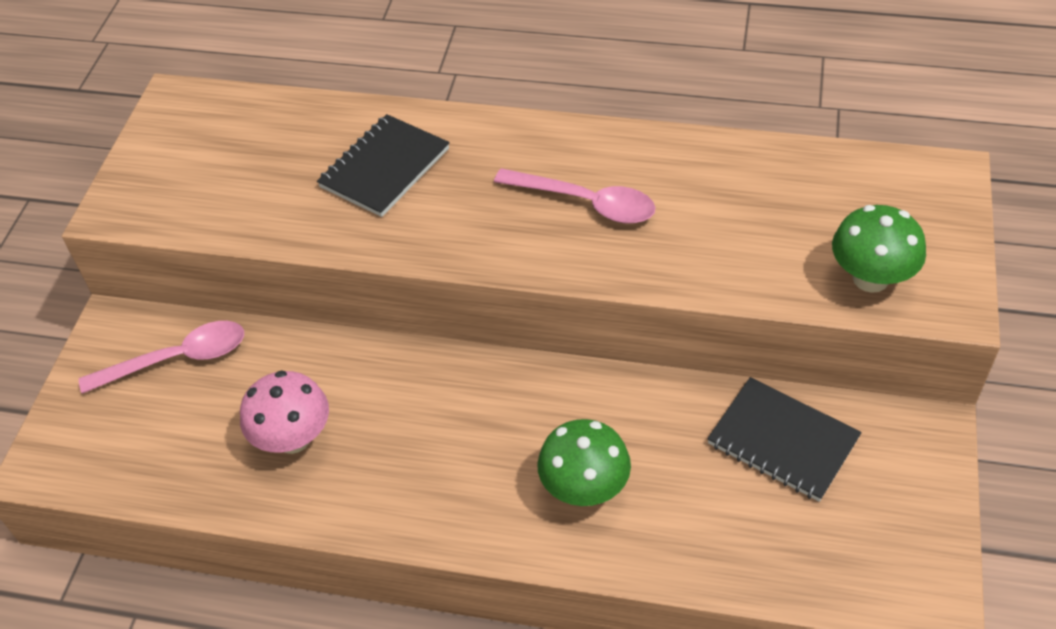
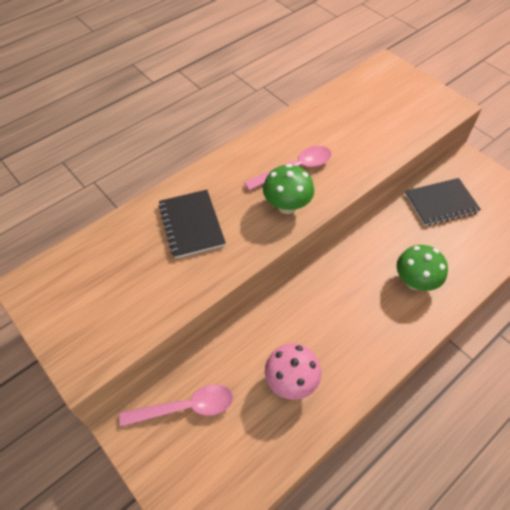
camera: 55 degrees left, 5 degrees up
pink spoon [79,321,244,394] -> pink spoon turned 60 degrees clockwise [119,384,233,427]
green mushroom [832,205,926,293] -> green mushroom moved to [263,164,314,214]

